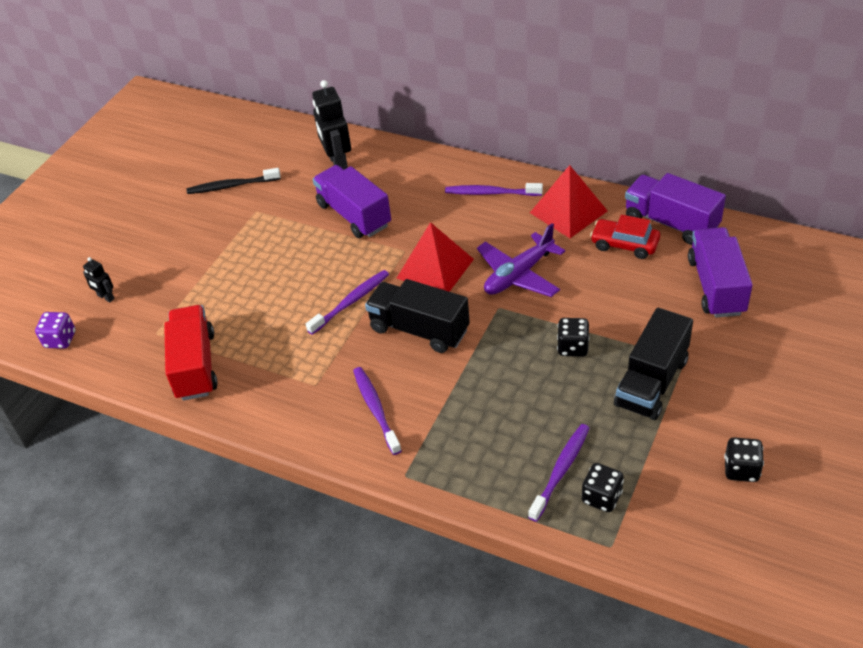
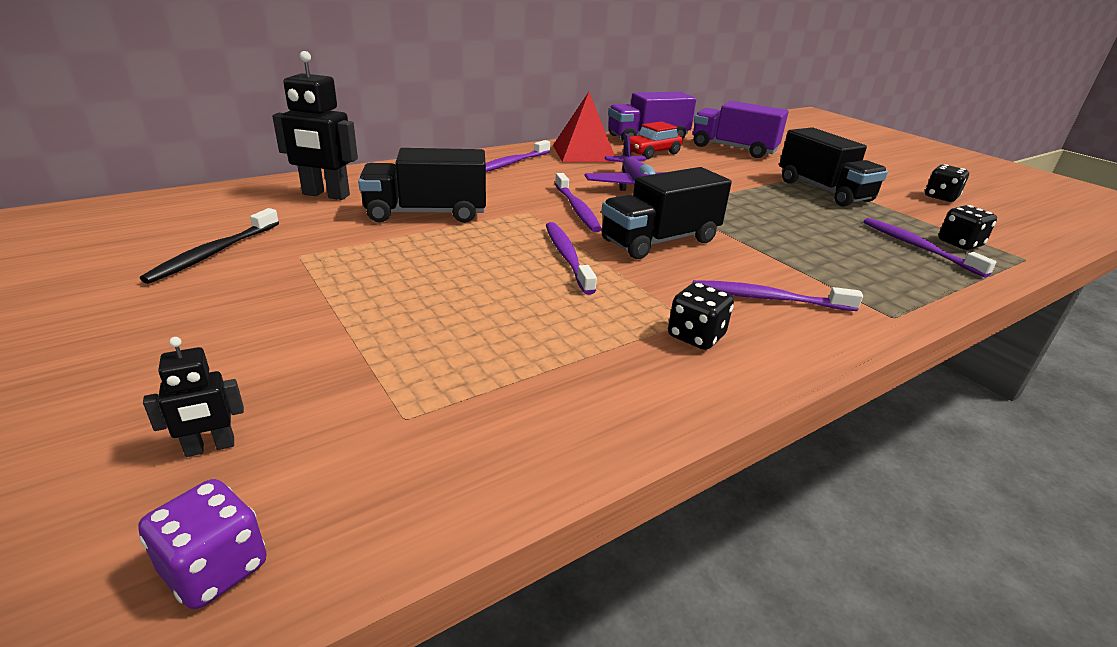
camera: 65 degrees left, 15 degrees down
red truck [164,305,218,401] -> none
purple truck [313,165,391,238] -> black truck [358,148,486,223]
red pyramid [397,222,474,292] -> purple toothbrush [555,173,602,232]
black dice [557,318,589,357] -> black dice moved to [668,282,734,350]

